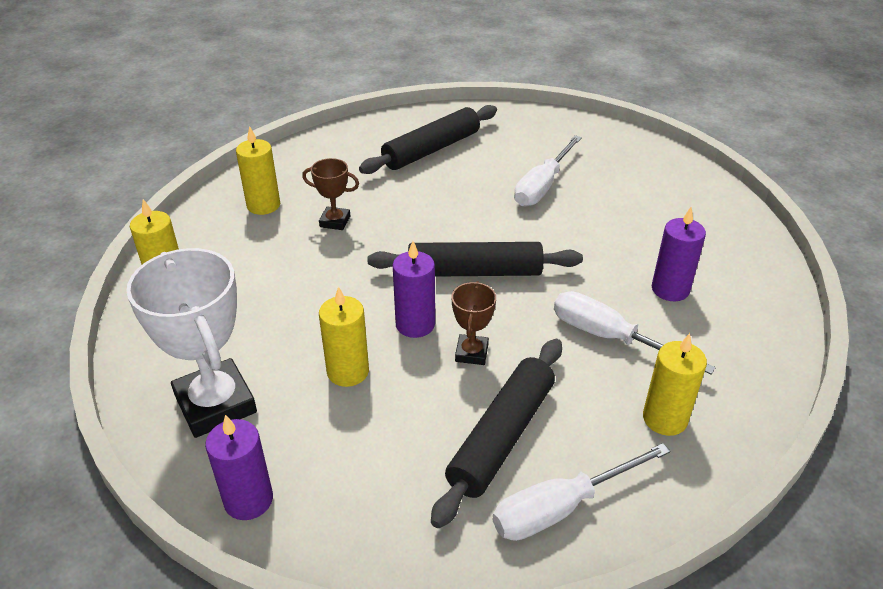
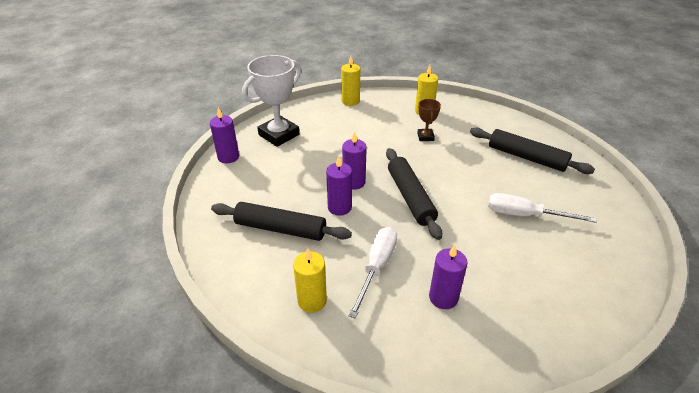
camera: 75 degrees right, 0 degrees up
yellow candle [319,286,369,387] -> none
brown trophy [451,281,496,365] -> purple candle [326,156,352,216]
white screwdriver [493,443,671,541] -> none

